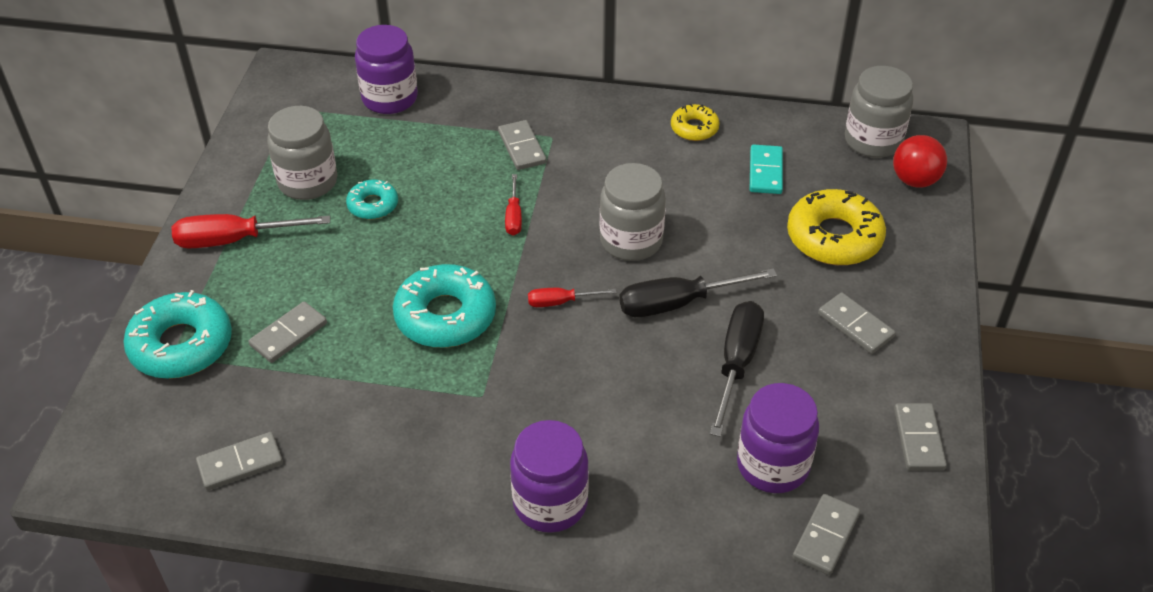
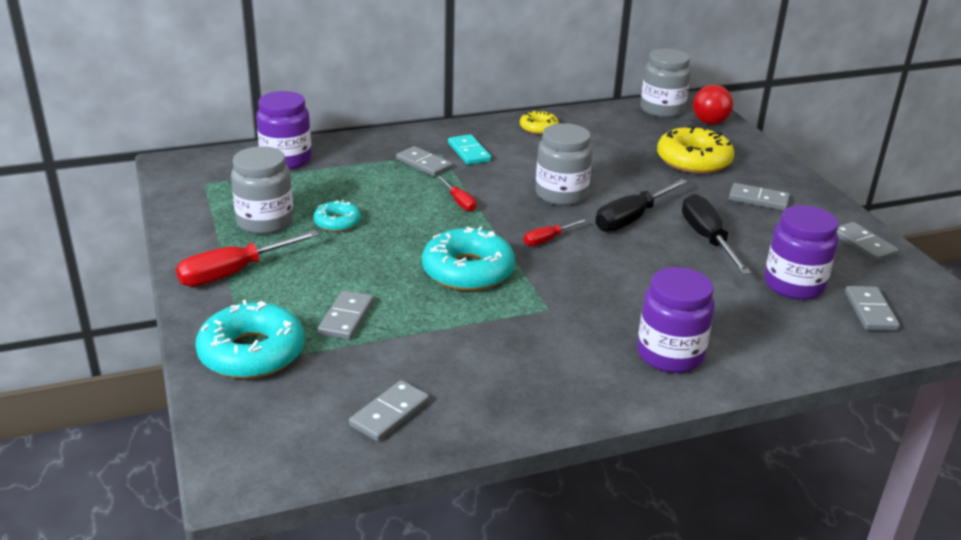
camera: 30 degrees left, 15 degrees down
turquoise domino [750,144,783,194] -> turquoise domino moved to [448,134,491,165]

